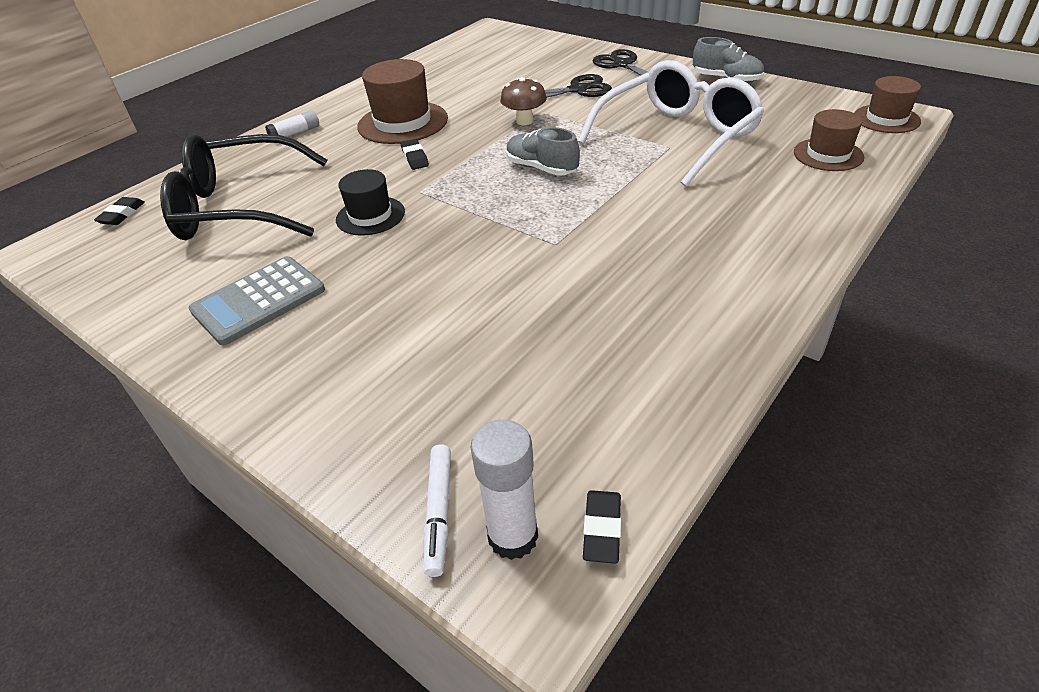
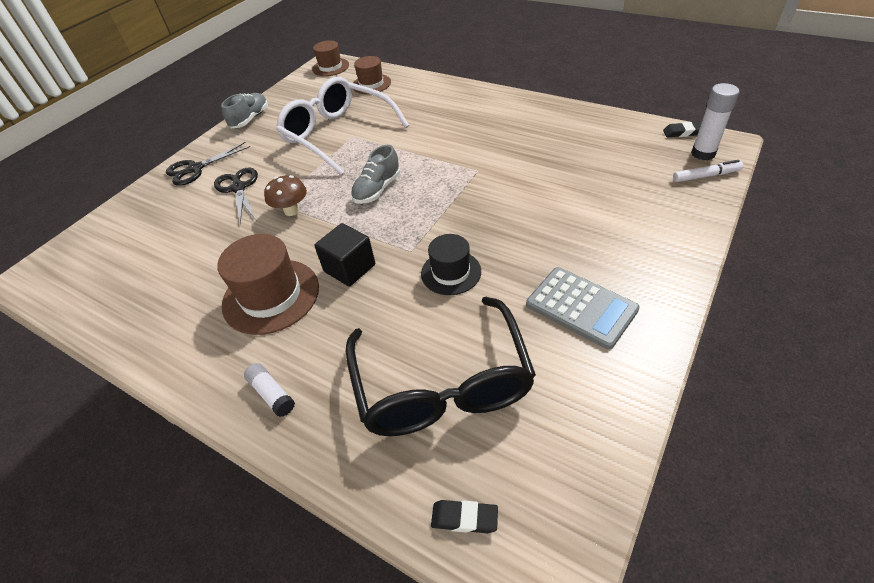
camera: 95 degrees left, 5 degrees up
black eraser [401,139,429,170] -> black cube [314,223,375,287]

